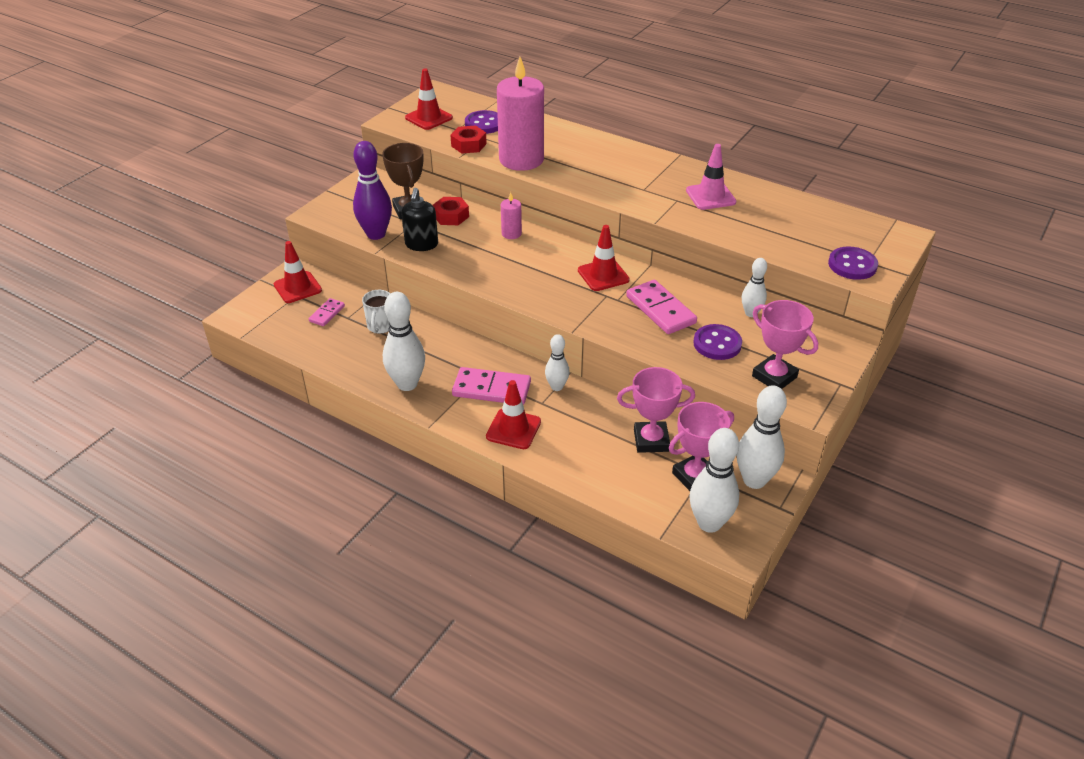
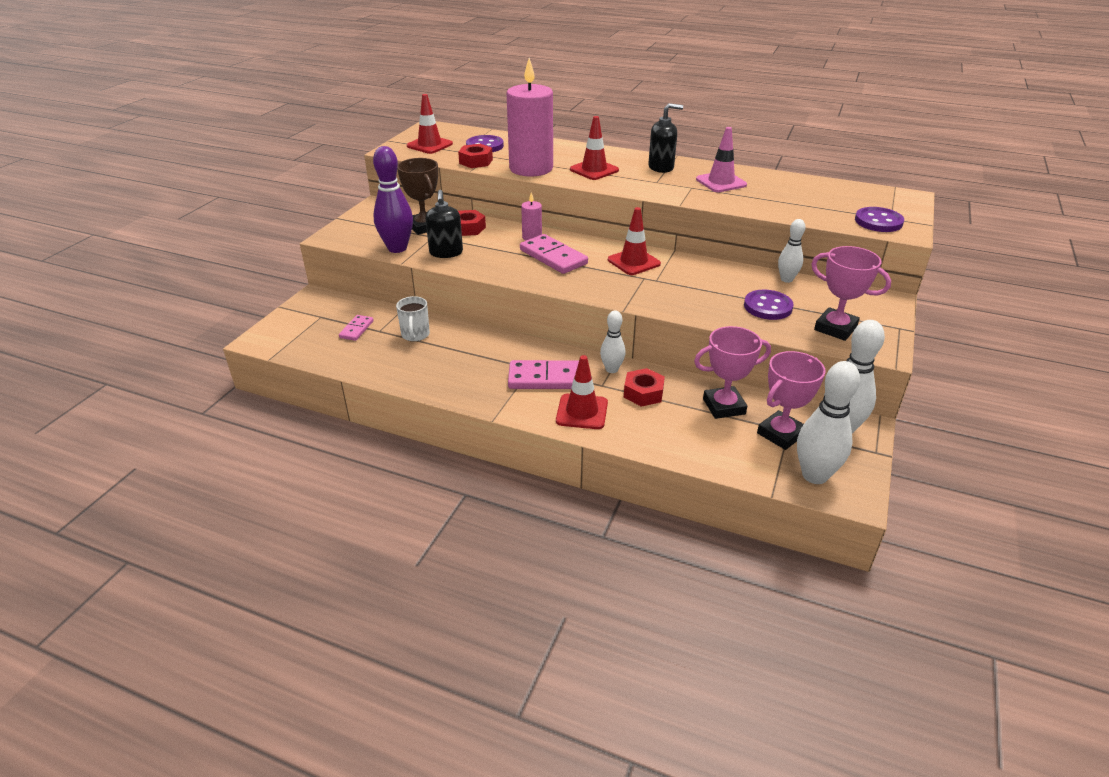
camera: 10 degrees left, 5 degrees down
red traffic cone [274,241,322,303] -> red traffic cone moved to [570,116,619,180]
white bowling pin [383,292,425,391] -> none
pink domino [626,280,697,334] -> pink domino moved to [520,234,588,274]
none -> red nut [624,368,665,407]
none -> black soap dispenser [648,103,683,173]

